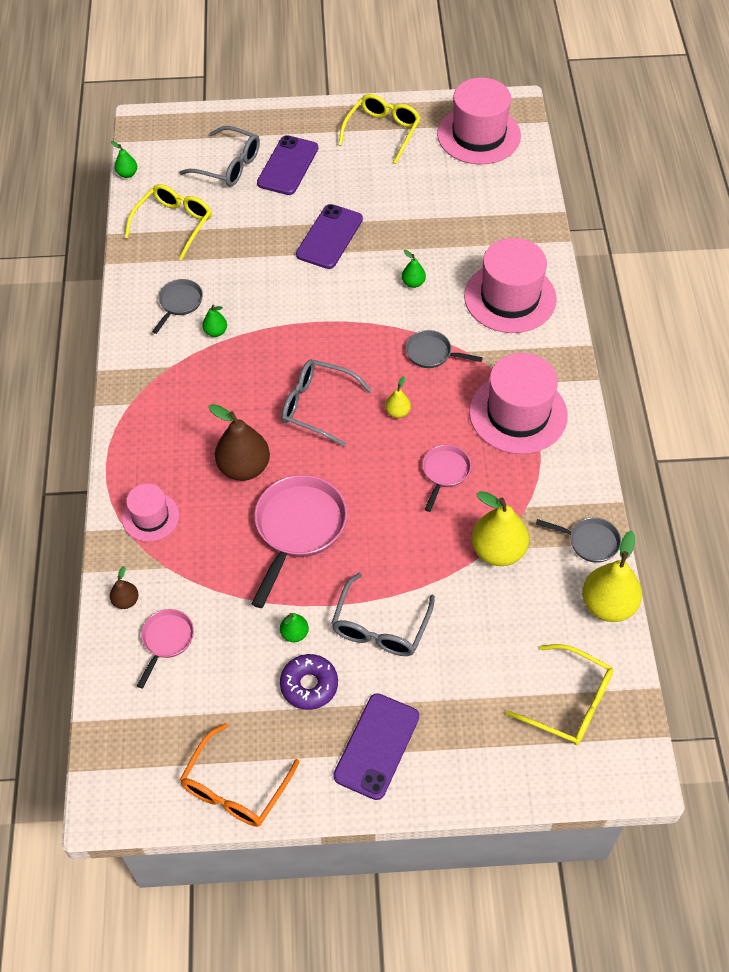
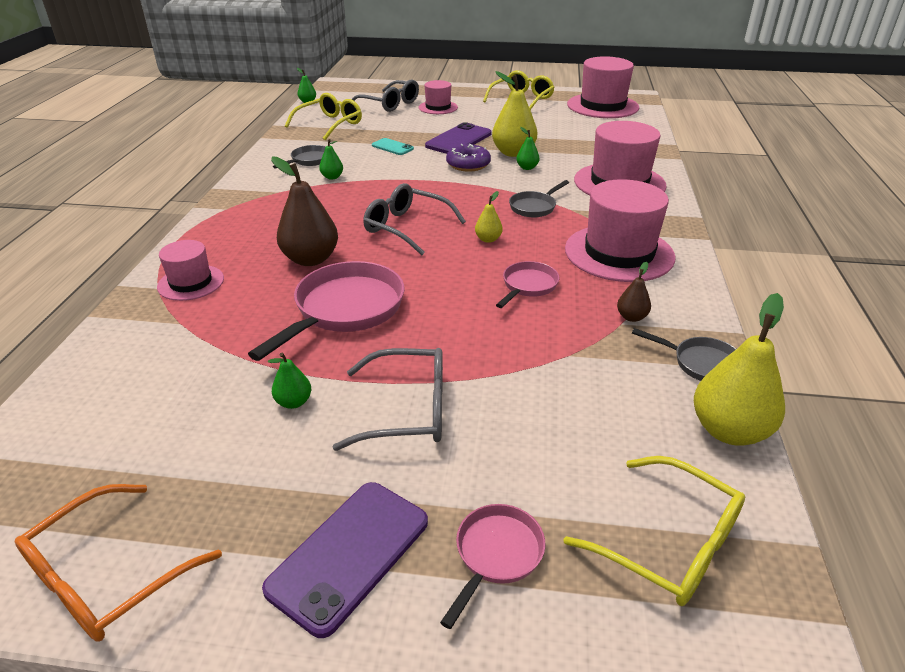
camera: 10 degrees right, 20 degrees down
brown pear [110,566,138,609] -> brown pear moved to [617,262,651,322]
pink pan [137,609,194,689] -> pink pan moved to [440,504,545,629]
purple phone [257,135,318,195] -> pink hat [418,80,458,114]
purple donut [280,654,338,710] -> purple donut moved to [446,144,491,171]
grey glasses [331,572,435,656] -> grey glasses turned 120 degrees counterclockwise [332,348,443,451]
grey pan [406,330,483,368] -> grey pan turned 75 degrees counterclockwise [509,180,569,217]
yellow pear [472,491,529,566] -> yellow pear moved to [492,71,537,157]
none -> turquoise phone [372,138,414,155]

